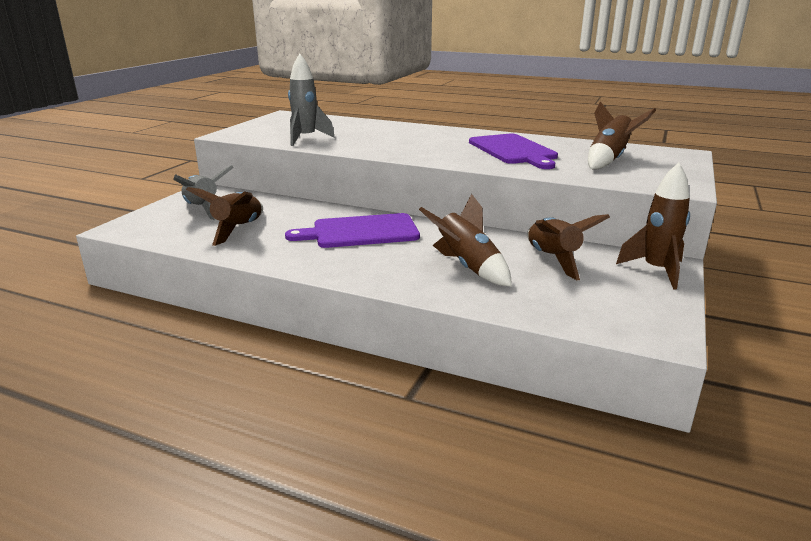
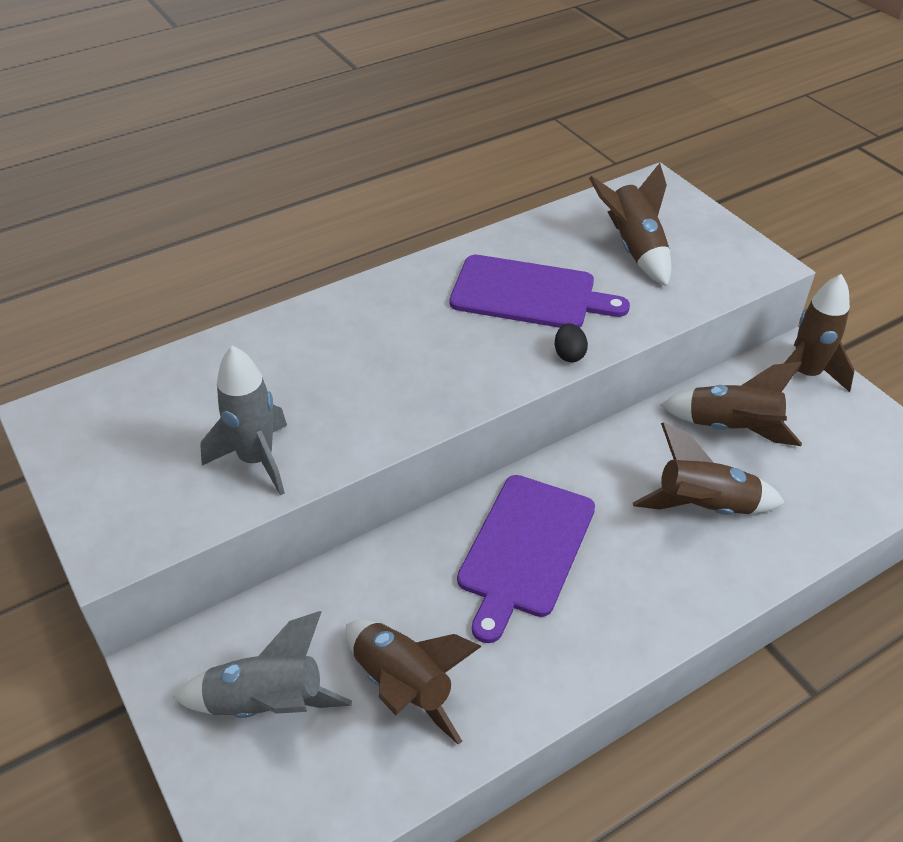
camera: 55 degrees left, 20 degrees up
none -> black egg [555,323,588,362]

